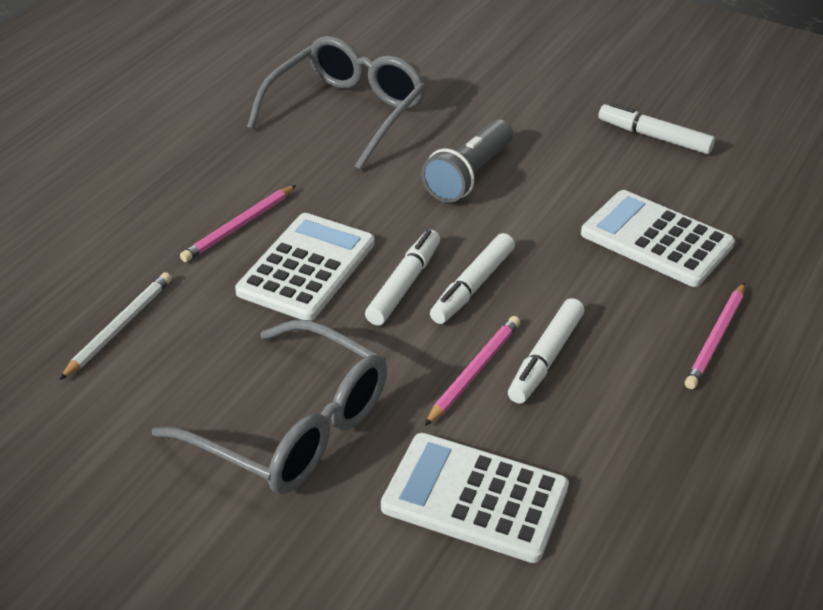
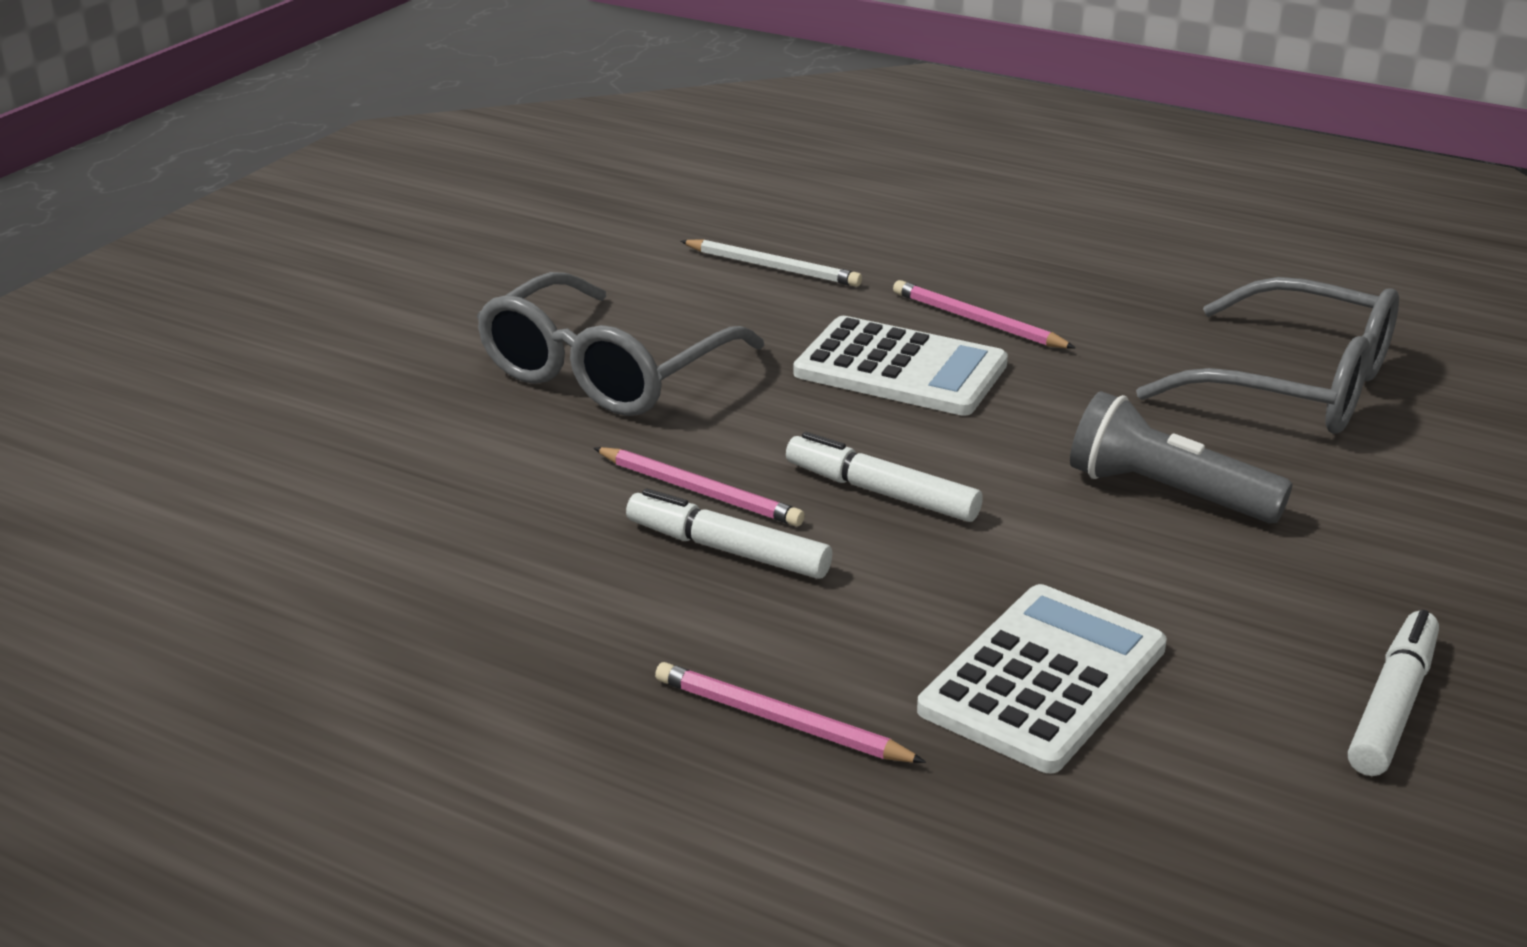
camera: 90 degrees right, 10 degrees down
white marker [365,230,440,325] -> none
white calculator [381,433,569,563] -> none

